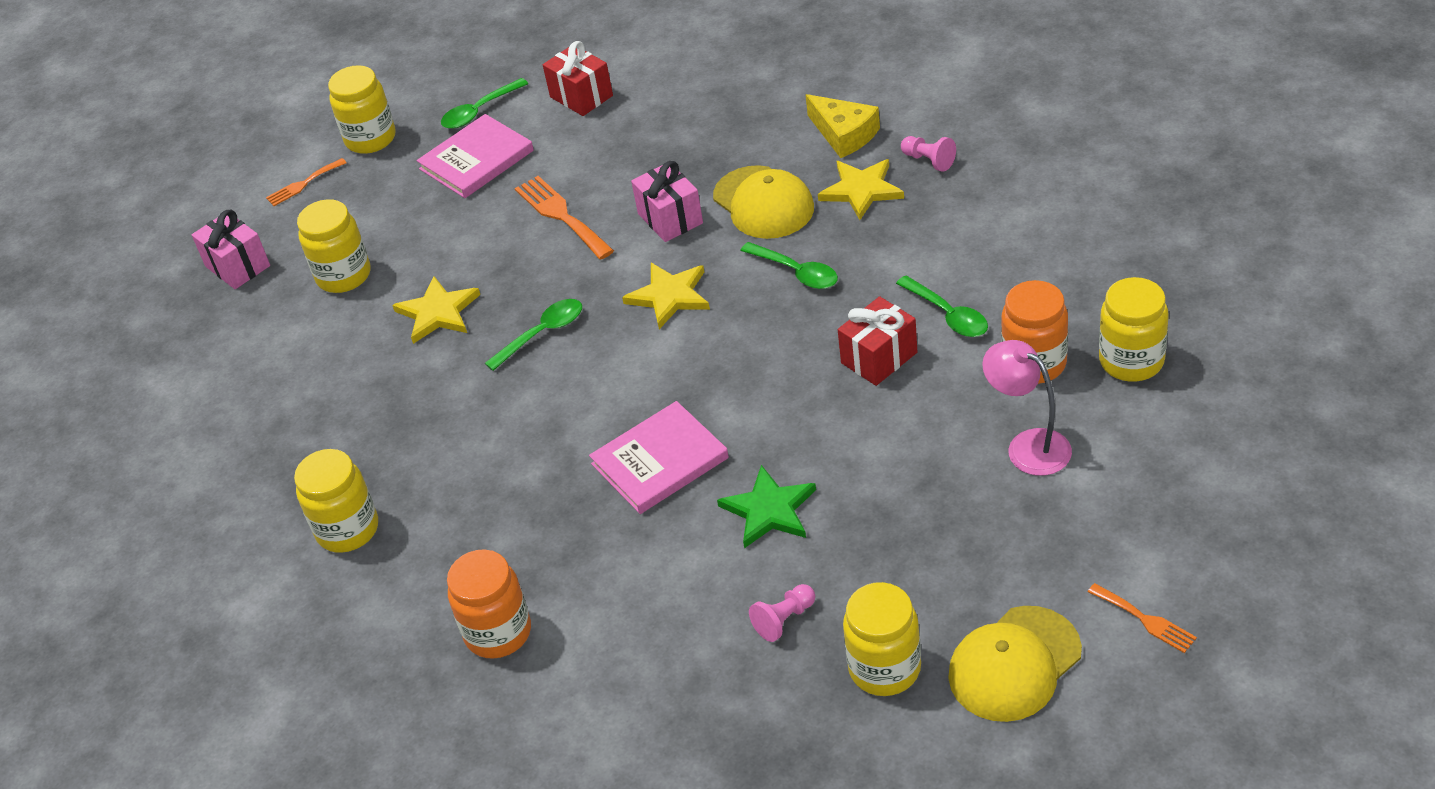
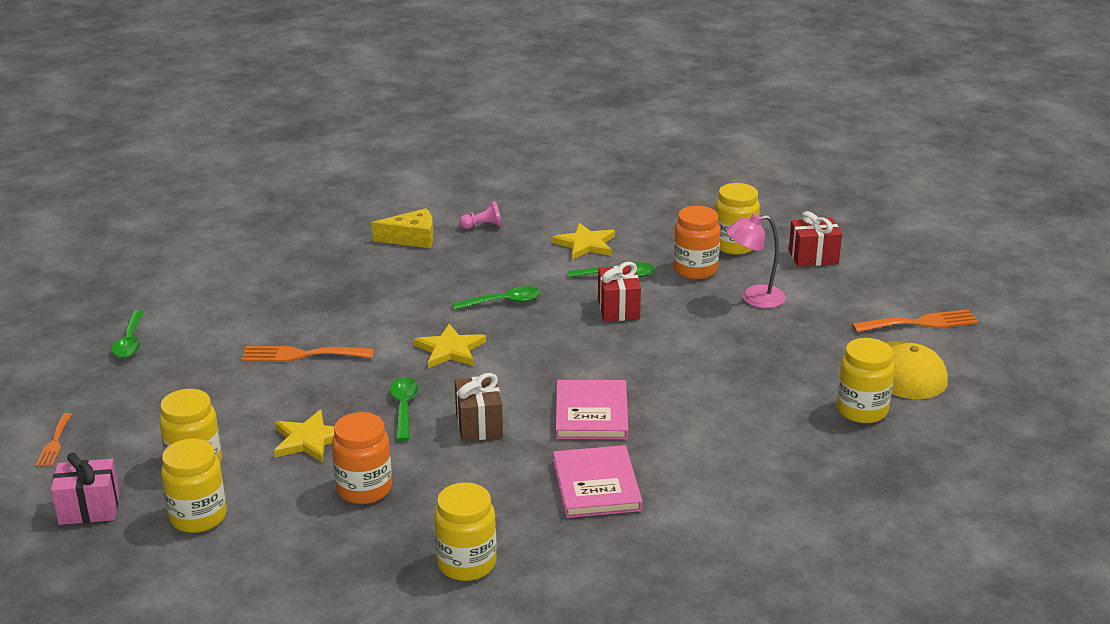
camera: 60 degrees left, 15 degrees down
yellow jar [328,65,396,154] -> yellow jar moved to [161,438,227,533]
pink book [417,114,534,198] -> pink book moved to [553,445,643,518]
orange jar [447,549,531,659] -> orange jar moved to [332,412,392,504]
red gift [543,41,613,116] -> red gift moved to [789,211,842,267]
pink gift [631,161,703,242] -> none
yellow cap [713,165,814,239] -> none
green star [717,465,816,548] -> none
pink pawn [749,584,815,642] -> none
yellow star [818,159,904,220] -> yellow star moved to [552,223,615,260]
orange fork [1088,583,1197,653] -> orange fork [852,309,978,333], size x1.66
none -> brown gift [455,373,503,441]

